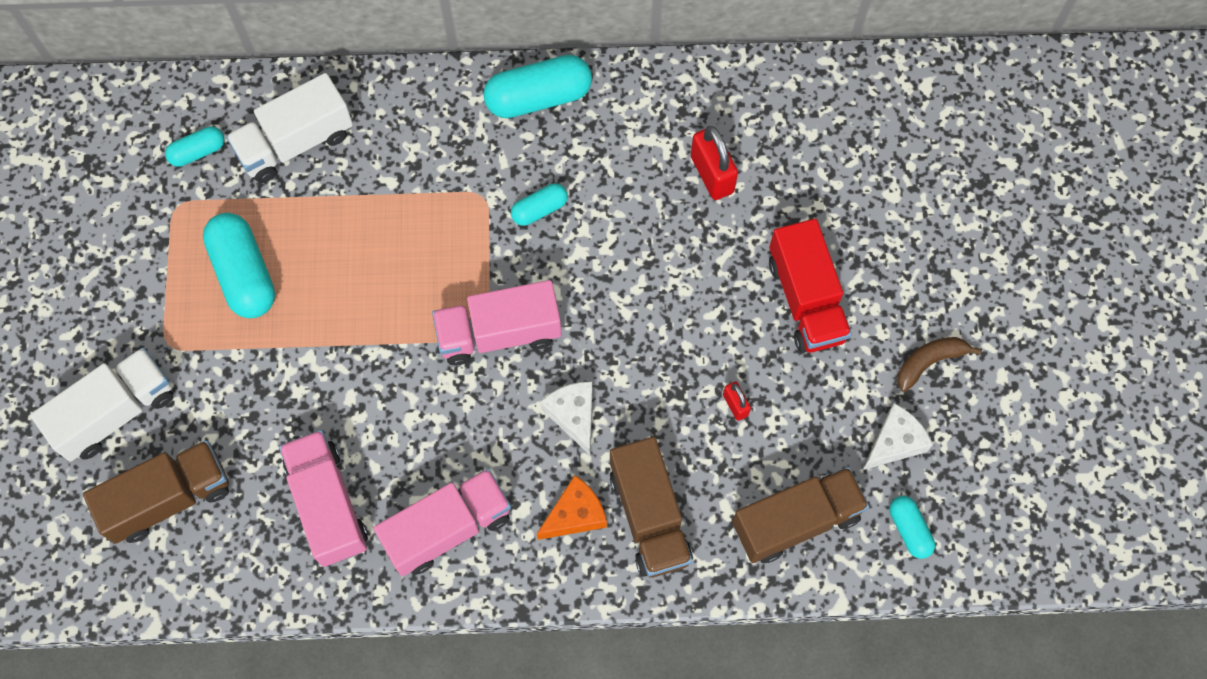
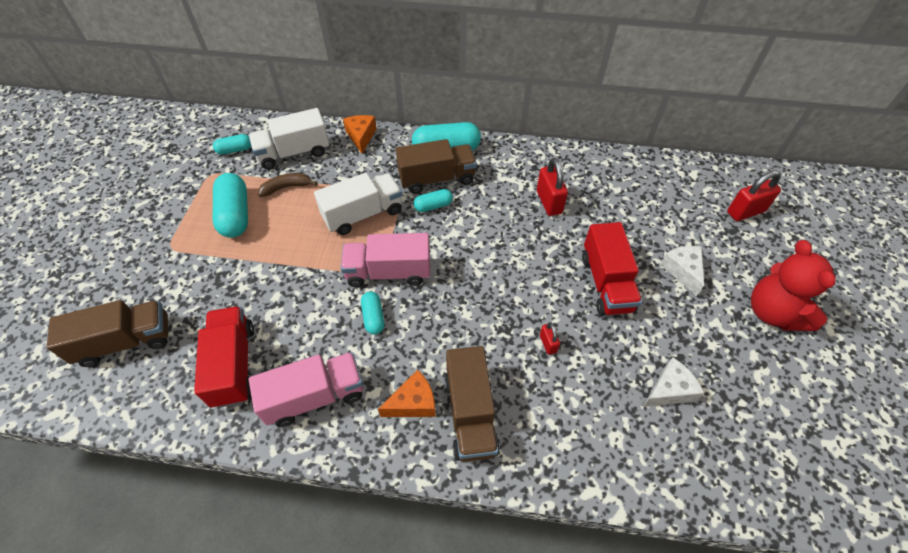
camera: 10 degrees right, 15 degrees down
white truck [30,348,174,462] -> white truck moved to [314,173,402,235]
pink truck [279,430,368,567] -> red truck [194,306,254,408]
white cheese [540,381,592,455] -> white cheese moved to [660,246,704,296]
brown truck [732,467,869,563] -> brown truck moved to [396,139,477,194]
turquoise capsule [889,496,935,559] -> turquoise capsule moved to [361,292,384,334]
brown banana [897,337,982,392] -> brown banana moved to [258,173,317,197]
none -> orange cheese [343,115,377,154]
none -> red padlock [727,170,781,221]
none -> red teddy bear [751,240,836,331]

